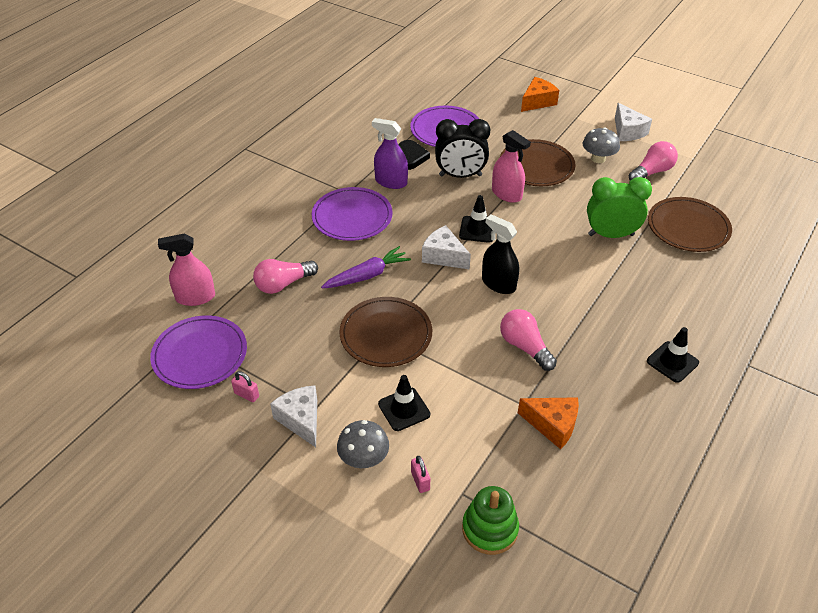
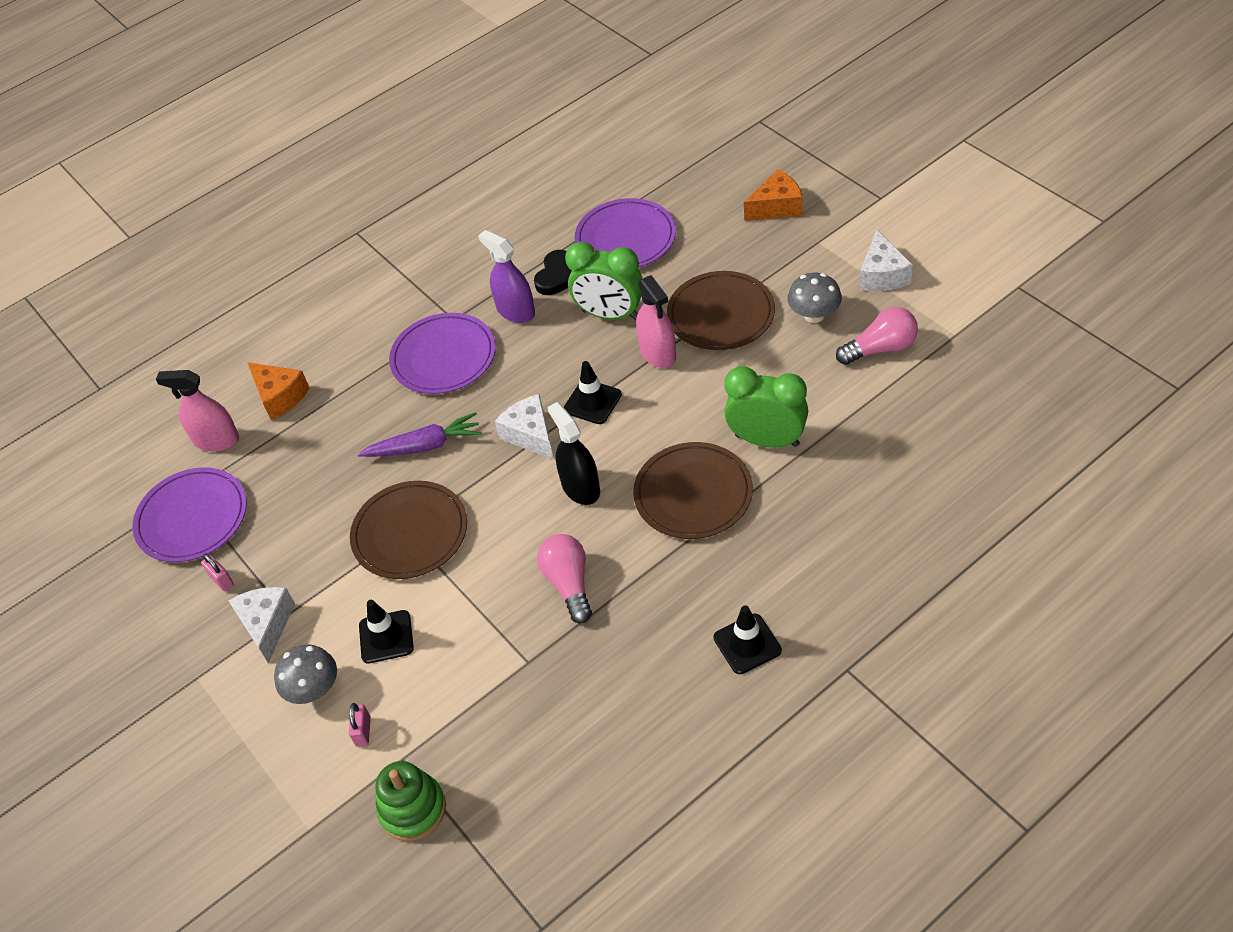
camera: 25 degrees right, 5 degrees up
pink light bulb [253,259,318,294] -> none
black clock [435,119,490,178] -> green clock [565,242,643,320]
orange cheese [518,397,579,449] -> orange cheese moved to [247,362,310,420]
brown plate [648,197,732,252] -> brown plate moved to [633,442,753,539]

